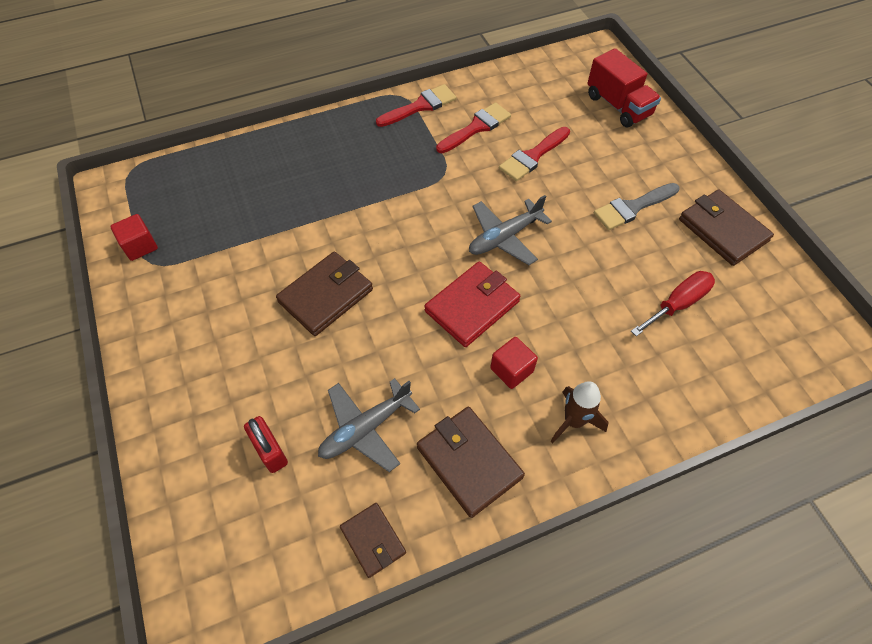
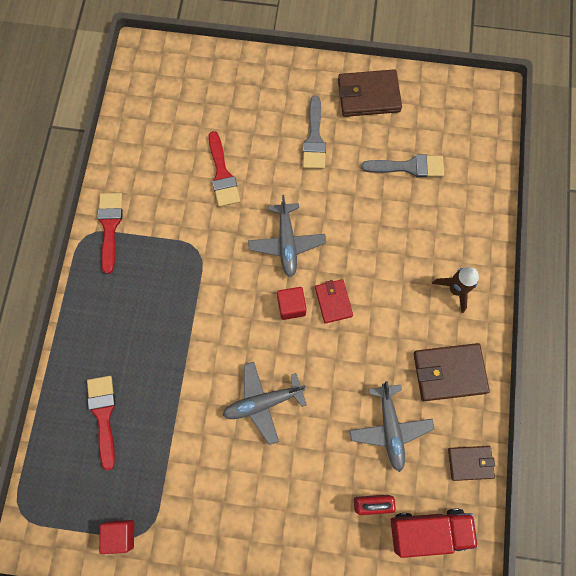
camera: 60 degrees left, 15 degrees up
brown wallet [276,252,373,336] -> grey plane [223,362,307,445]
red wallet [425,262,521,347] -> red wallet [315,279,353,323], size x0.61
red brush [436,102,511,154] -> red brush moved to [87,376,116,470]
red cube [490,337,538,389] -> red cube moved to [277,287,307,320]
red truck [587,48,661,127] -> red truck moved to [391,509,478,558]
red screwdriver [631,271,715,336] -> grey brush [361,154,444,178]

